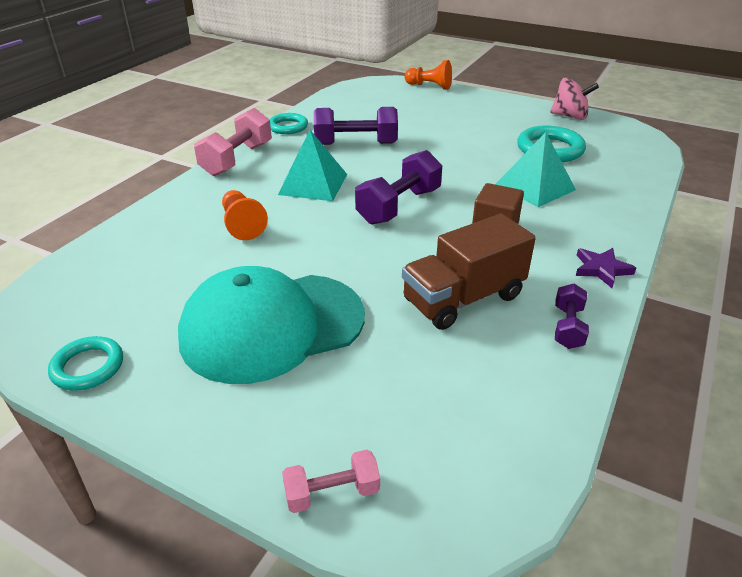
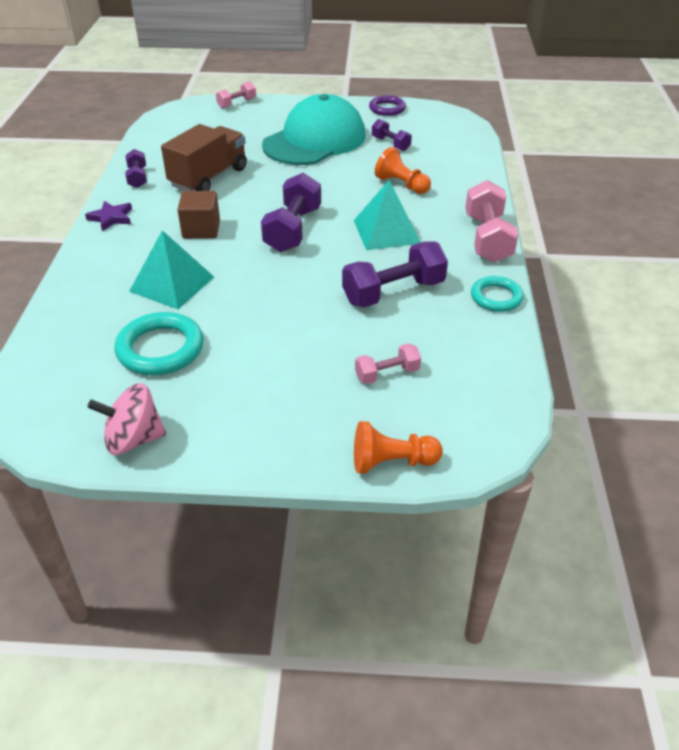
camera: 155 degrees right, 5 degrees up
turquoise ring [48,336,123,391] -> purple ring [369,95,406,116]
none -> pink dumbbell [355,343,421,384]
none -> purple dumbbell [372,119,412,151]

